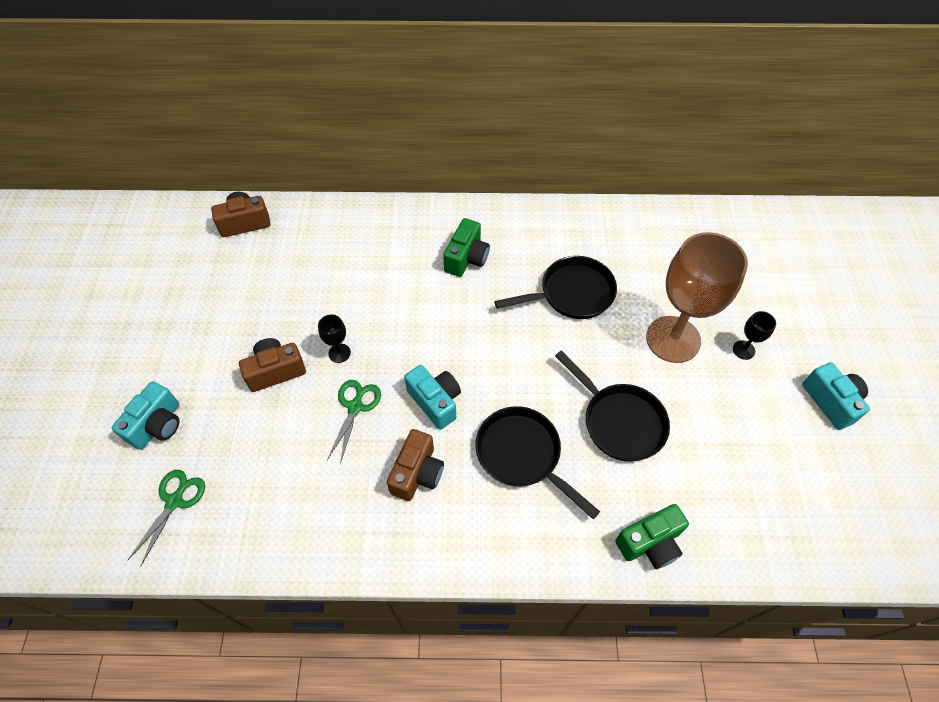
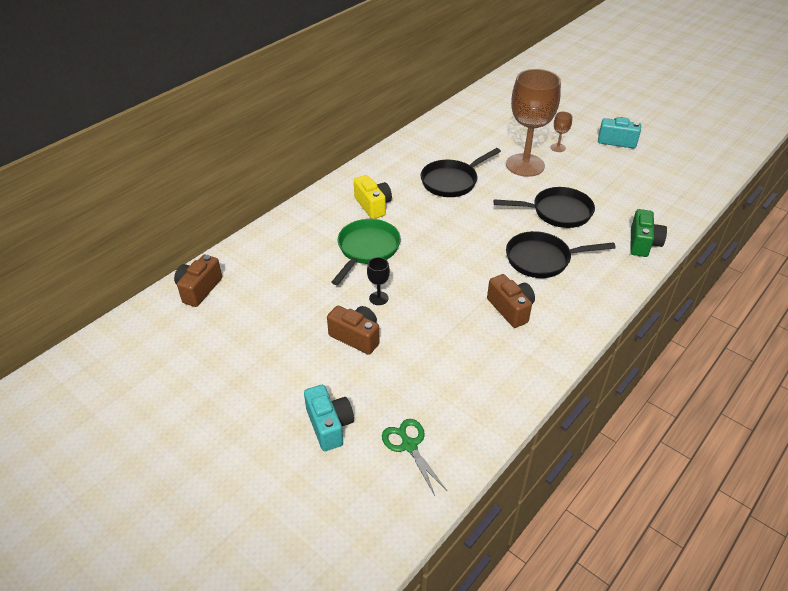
camera: 50 degrees left, 15 degrees down
brown camera [239,338,306,392] -> brown camera turned 105 degrees clockwise [327,306,380,355]
green scissors [327,380,381,464] -> none
turquoise camera [404,365,461,430] -> none
green camera [443,218,490,277] -> yellow camera [354,175,392,219]
black pan [494,256,617,319] -> black pan turned 150 degrees counterclockwise [421,148,501,197]
black goblet [733,311,776,360] -> brown goblet [550,111,572,152]
none -> green pan [331,219,401,285]

